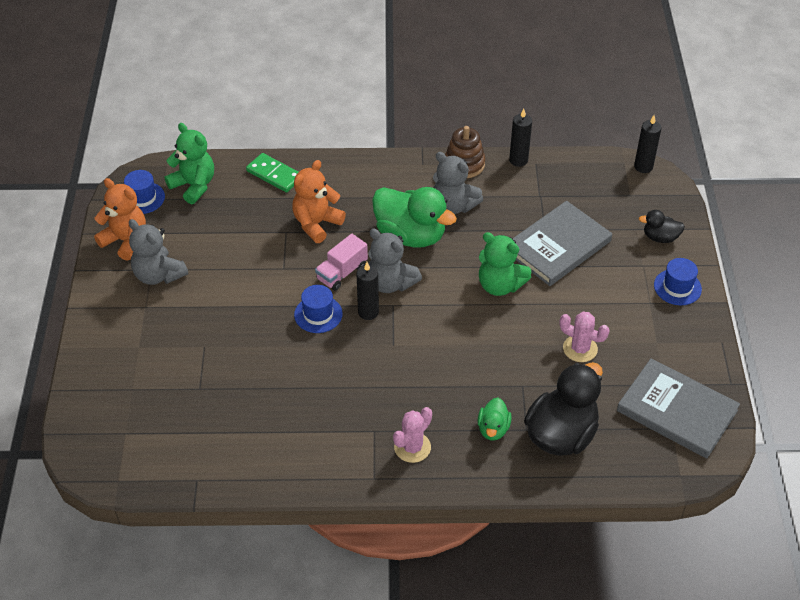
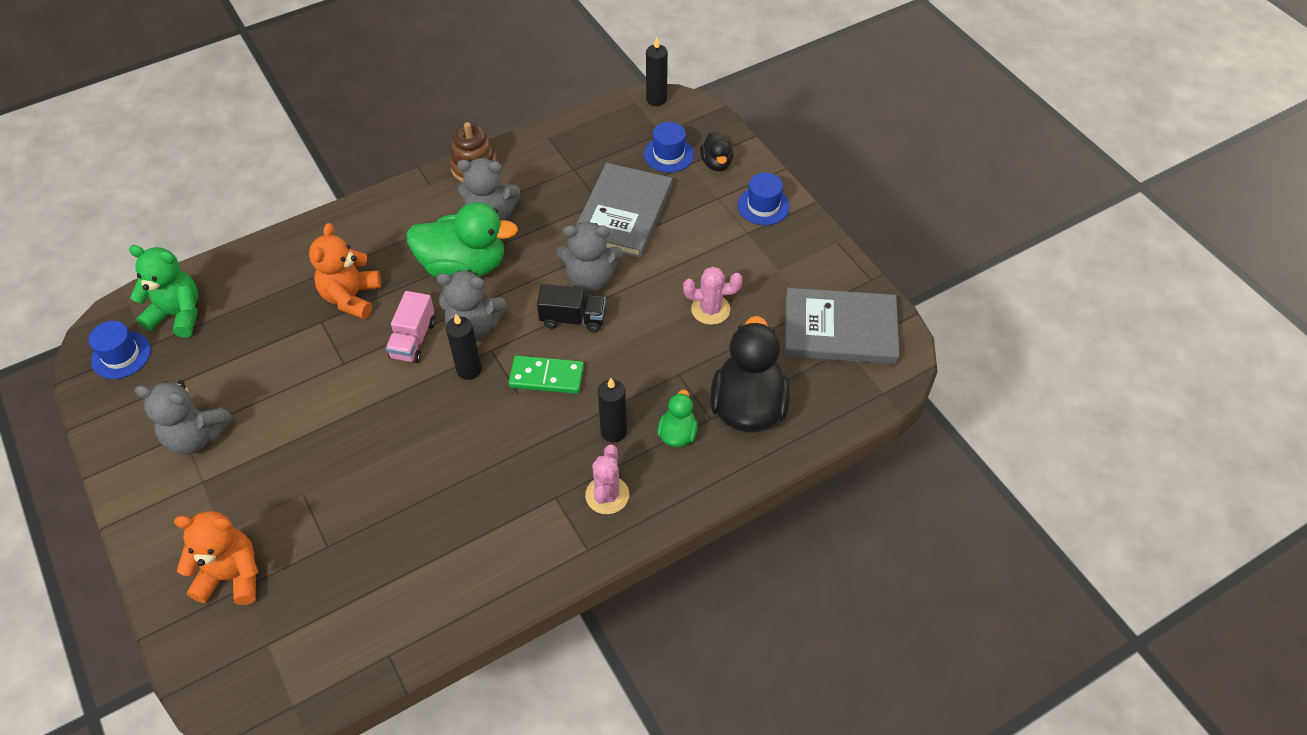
camera: 30 degrees left, 5 degrees up
orange teddy bear [94,178,146,261] -> orange teddy bear moved to [174,511,258,605]
green domino [246,153,298,192] -> green domino moved to [508,356,584,394]
blue hat [294,285,343,333] -> blue hat moved to [644,122,694,173]
green duck [477,398,512,440] -> green duck turned 150 degrees counterclockwise [657,389,698,447]
green teddy bear [479,232,532,296] -> grey teddy bear [557,222,623,293]
black candle [509,109,532,167] -> black candle moved to [598,378,627,443]
black duck [639,210,685,243] -> black duck turned 75 degrees counterclockwise [700,131,733,171]
none -> black truck [537,284,606,332]

